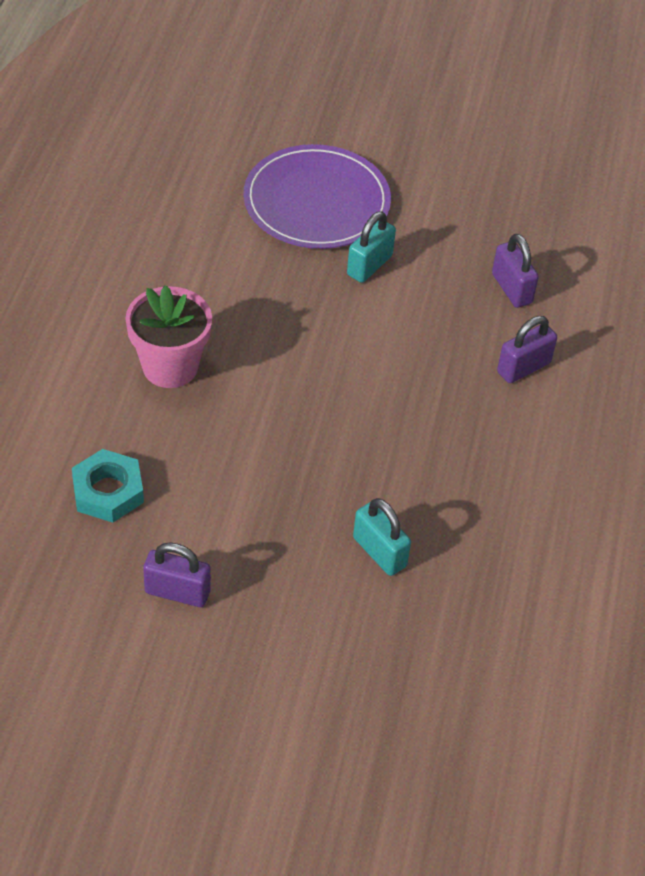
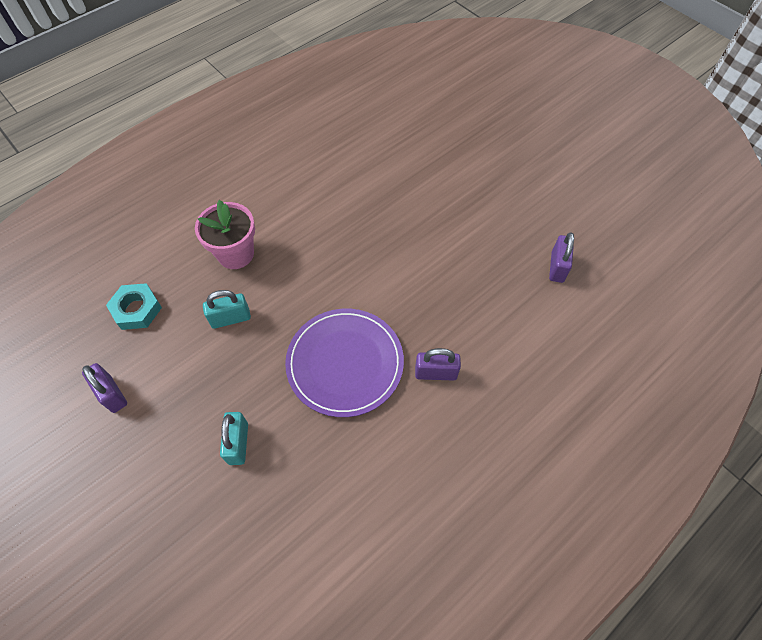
camera: 40 degrees right, 10 degrees up
purple plate [243,144,391,249] -> purple plate moved to [285,309,404,417]
turquoise padlock [347,211,396,283] -> turquoise padlock moved to [203,290,251,329]
purple padlock [492,234,539,308] -> purple padlock moved to [549,232,574,283]

